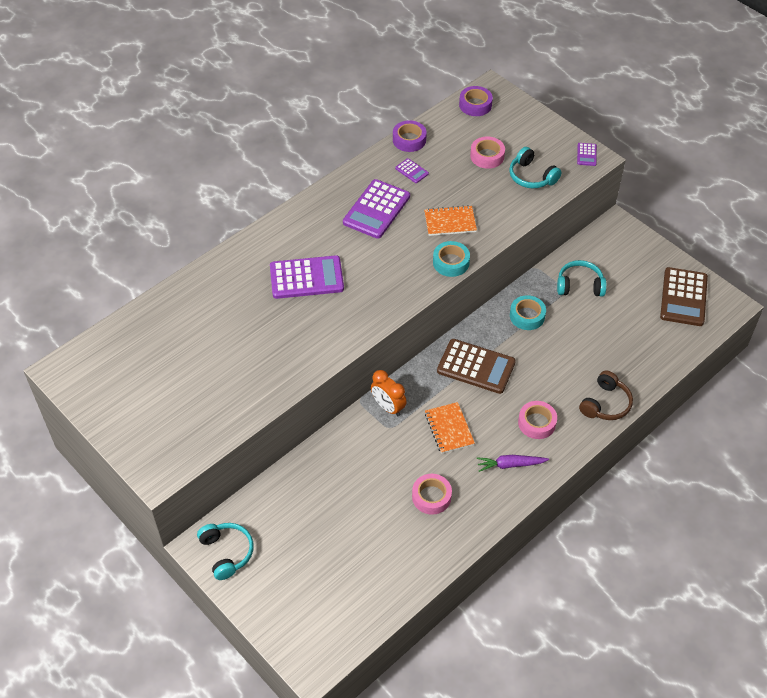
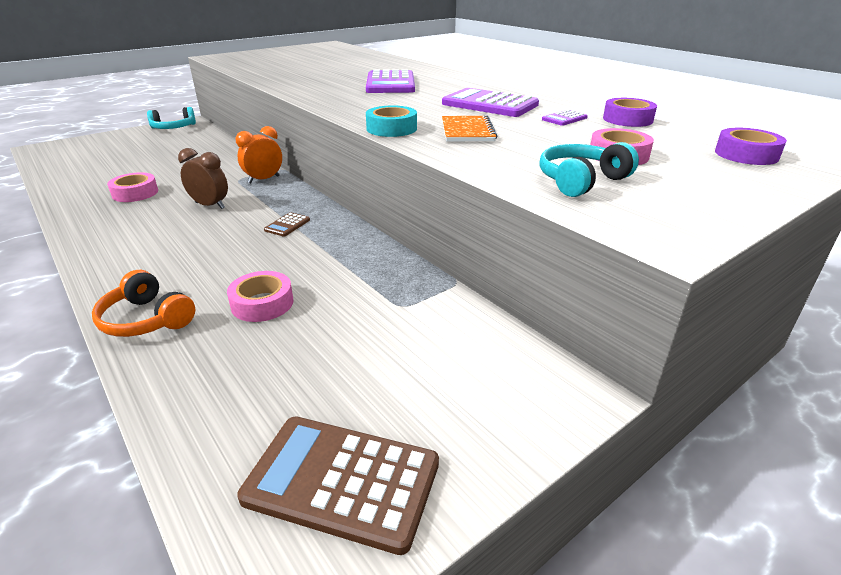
camera: 95 degrees right, 20 degrees down
orange notebook [425,402,475,454] -> brown clock [178,148,228,209]
brown calculator [437,339,516,394] -> brown calculator [264,212,310,236], size x0.46
purple carrot [476,455,549,472] -> none
turquoise tape [510,295,546,330] -> none
pink tape [518,401,557,439] -> pink tape moved to [227,271,293,322]
turquoise headphones [557,260,607,297] -> none
purple calculator [577,143,597,166] -> none
brown headphones [579,371,633,420] -> orange headphones [92,270,195,337]

